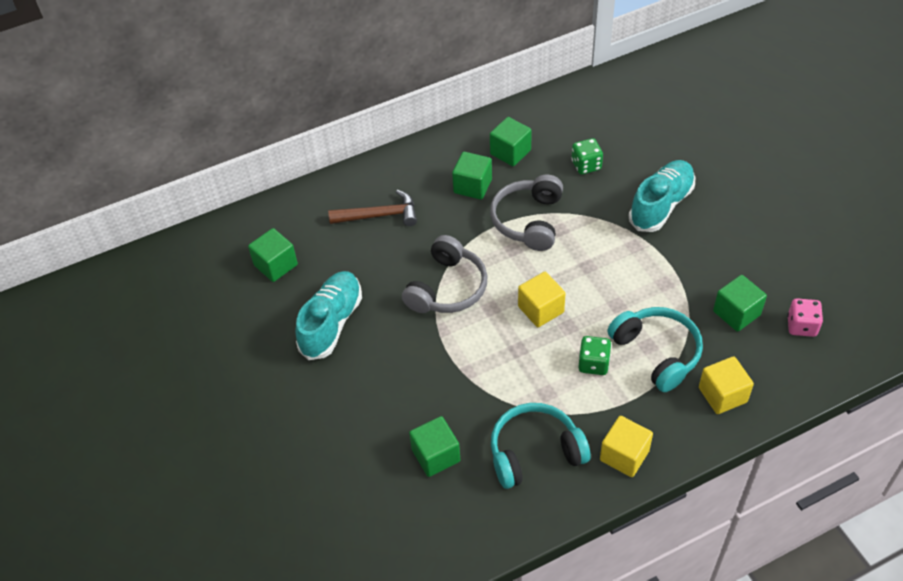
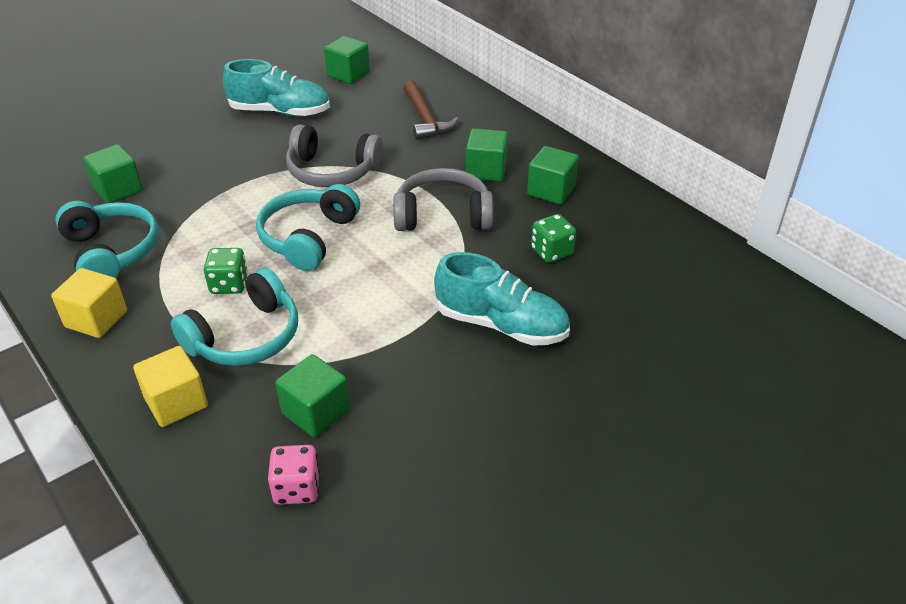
camera: 75 degrees right, 10 degrees down
yellow cube [518,272,566,327] -> turquoise headphones [256,184,360,271]

